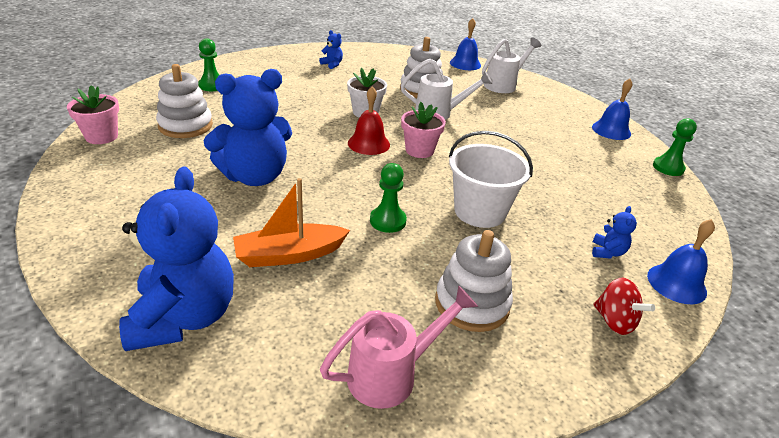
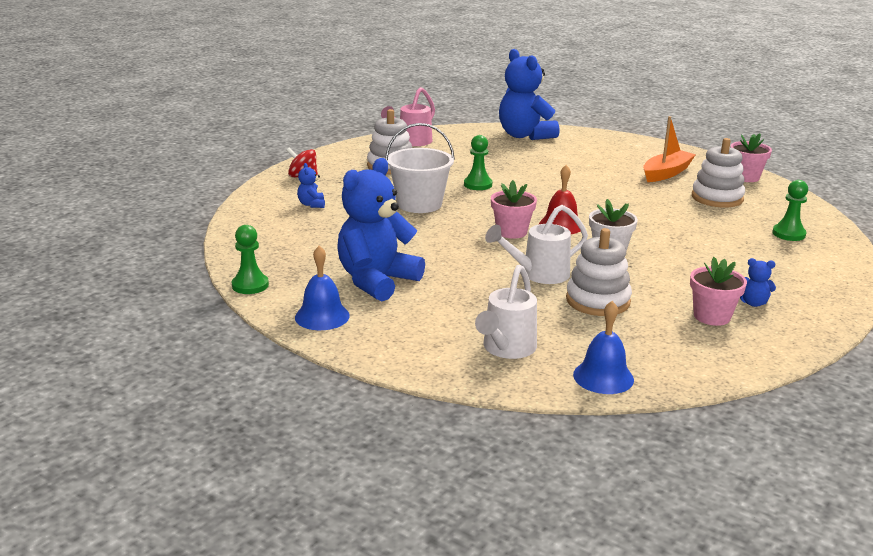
camera: 155 degrees right, 10 degrees down
blue teddy bear [204,69,292,186] -> blue teddy bear moved to [338,158,425,301]
orange boat [233,178,350,267] -> orange boat moved to [643,116,696,182]
blue bell [647,219,715,304] -> none
none -> pink flower pot [690,257,747,326]

